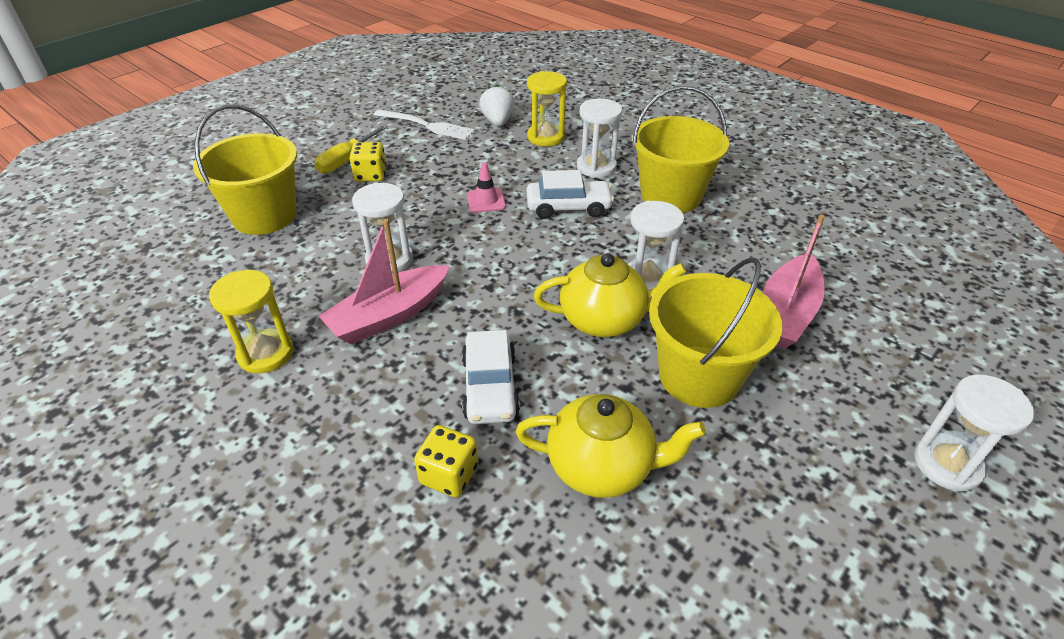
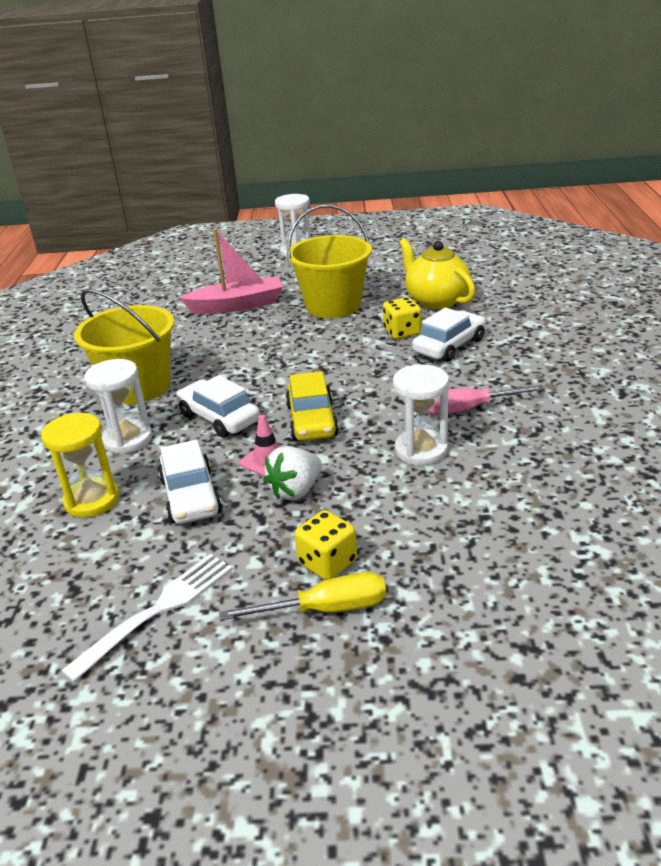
camera: 130 degrees left, 10 degrees down
yellow bucket [193,105,297,235] -> none
yellow hourglass [209,270,294,373] -> none
pink boat [318,219,449,344] -> pink screwdriver [426,385,545,415]
white fork [373,109,475,140] -> white fork turned 60 degrees clockwise [61,554,233,682]
yellow dice [414,425,478,497] -> yellow dice moved to [383,297,421,339]
white strawberry [479,85,515,126] -> white strawberry moved to [263,446,322,500]
yellow teapot [534,253,686,337] -> none
white hourglass [628,201,684,290] -> none
none -> white car [158,440,222,524]
none -> yellow car [285,371,339,441]

